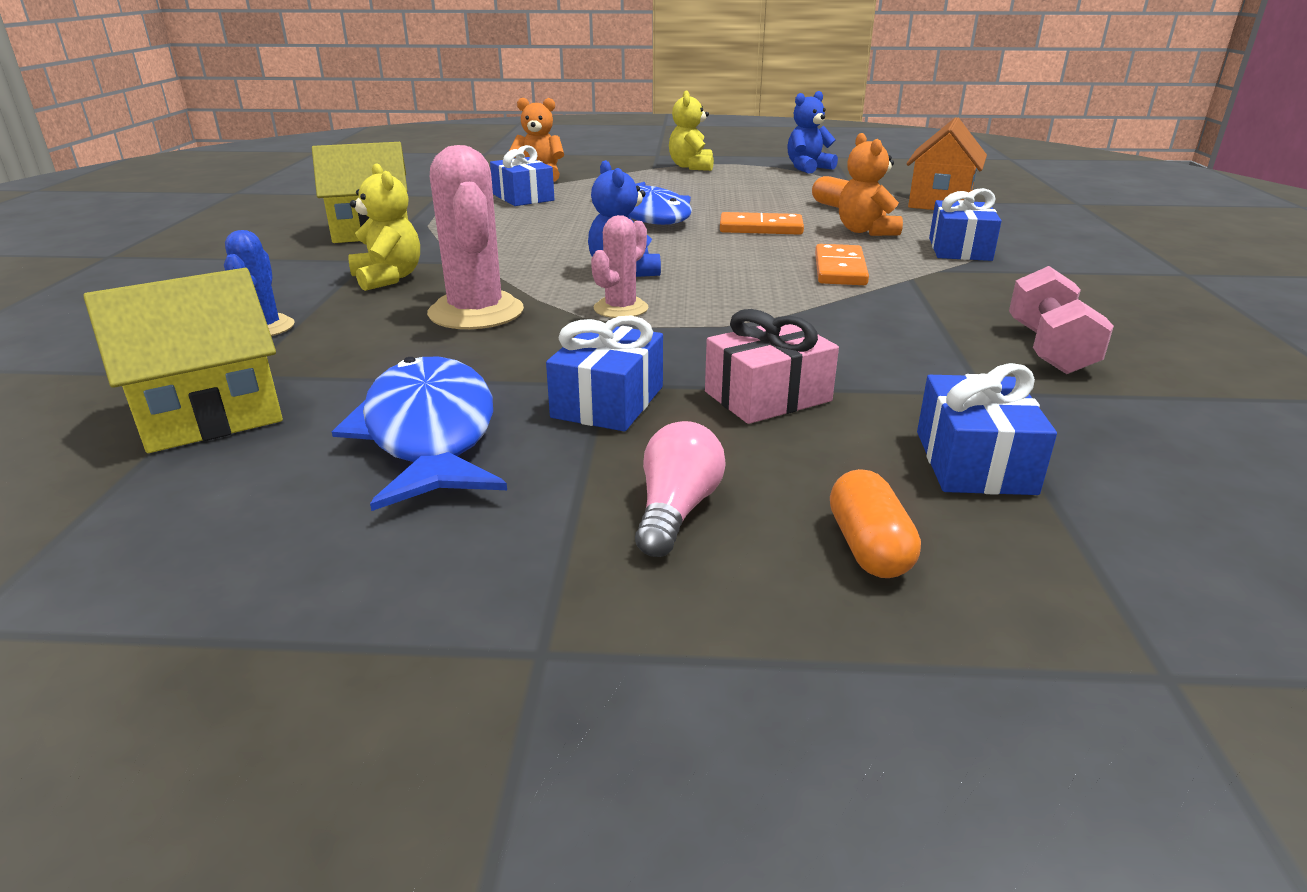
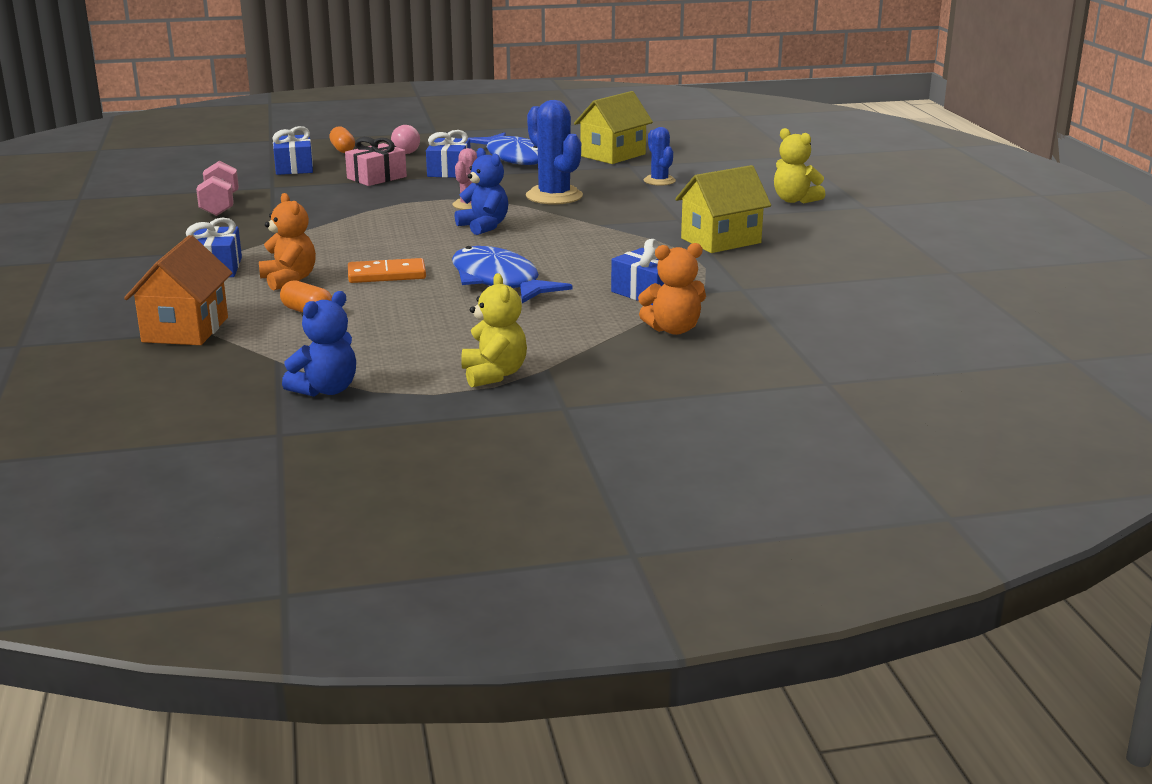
camera: 165 degrees right, 5 degrees down
yellow teddy bear [348,163,420,291] -> yellow teddy bear moved to [774,128,825,203]
pink cactus [427,145,524,329] -> blue cactus [526,100,583,205]
orange domino [815,244,869,285] -> none

